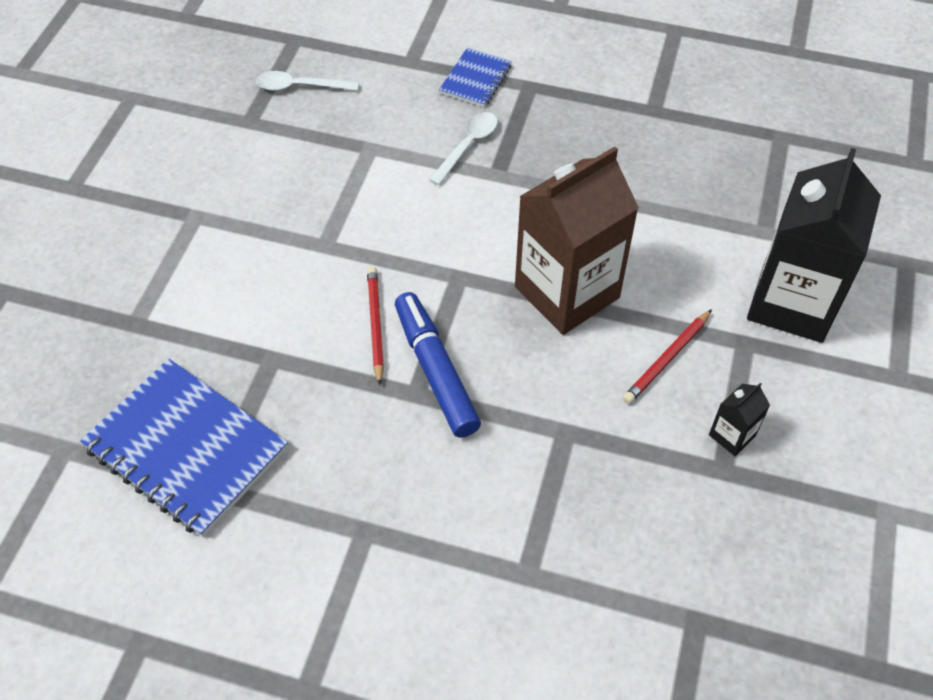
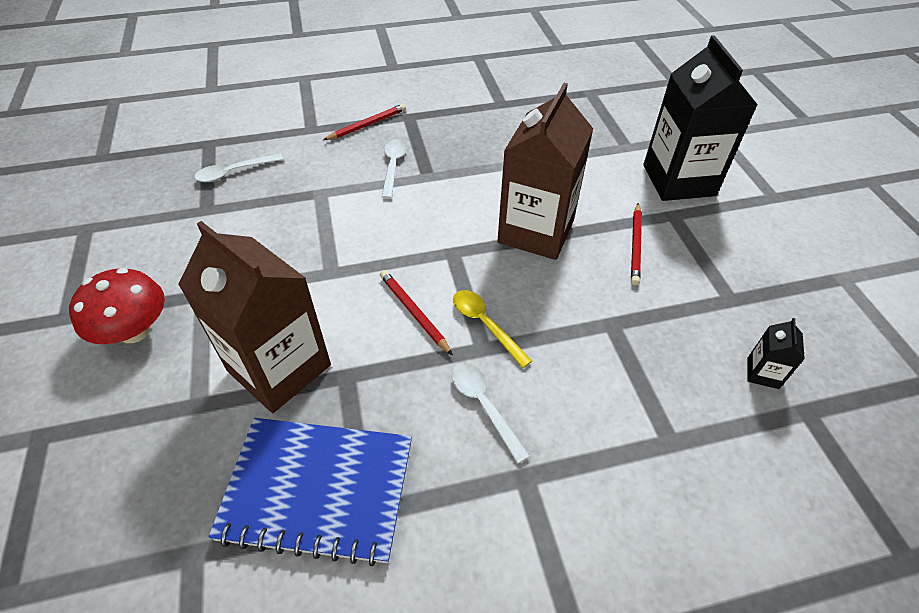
camera: 30 degrees left, 5 degrees down
blue marker [395,292,481,438] -> yellow spoon [453,290,532,368]
blue notebook [439,48,512,107] -> red pencil [324,104,406,140]
black carton [709,383,770,456] -> black carton moved to [747,318,805,389]
none -> red mushroom [69,268,165,344]
none -> brown carton [178,221,331,413]
none -> white spoon [452,363,530,464]

